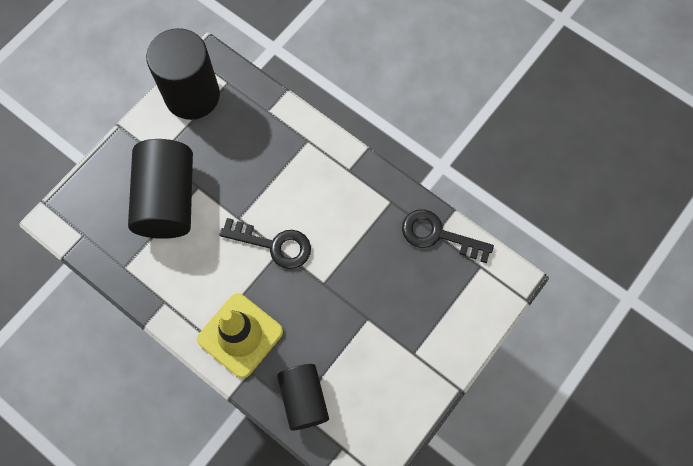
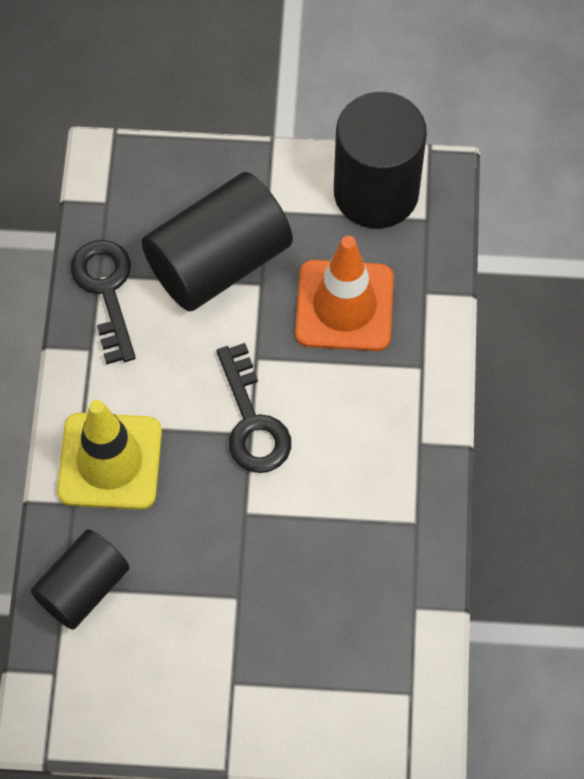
camera: 55 degrees right, 5 degrees down
black key [402,209,494,263] -> black key moved to [71,240,136,365]
none -> orange traffic cone [295,236,394,351]

